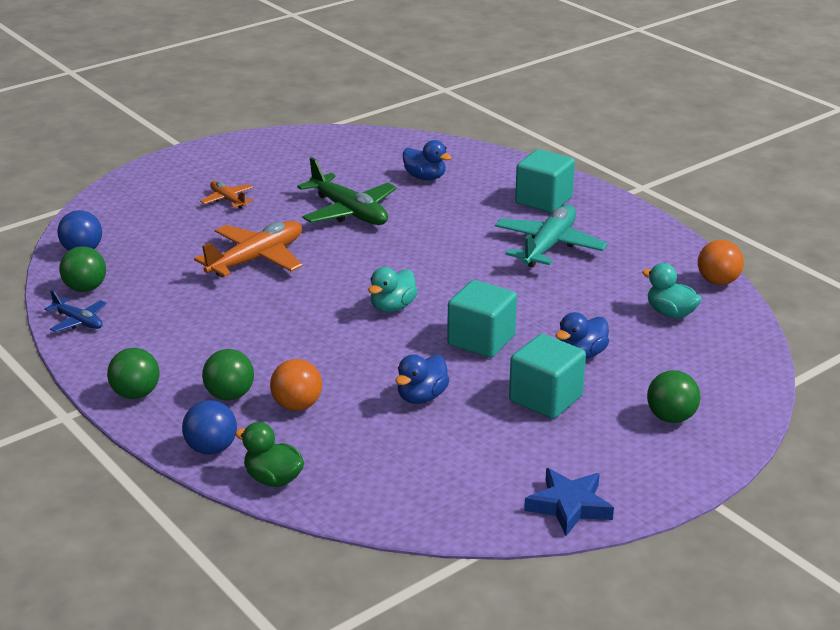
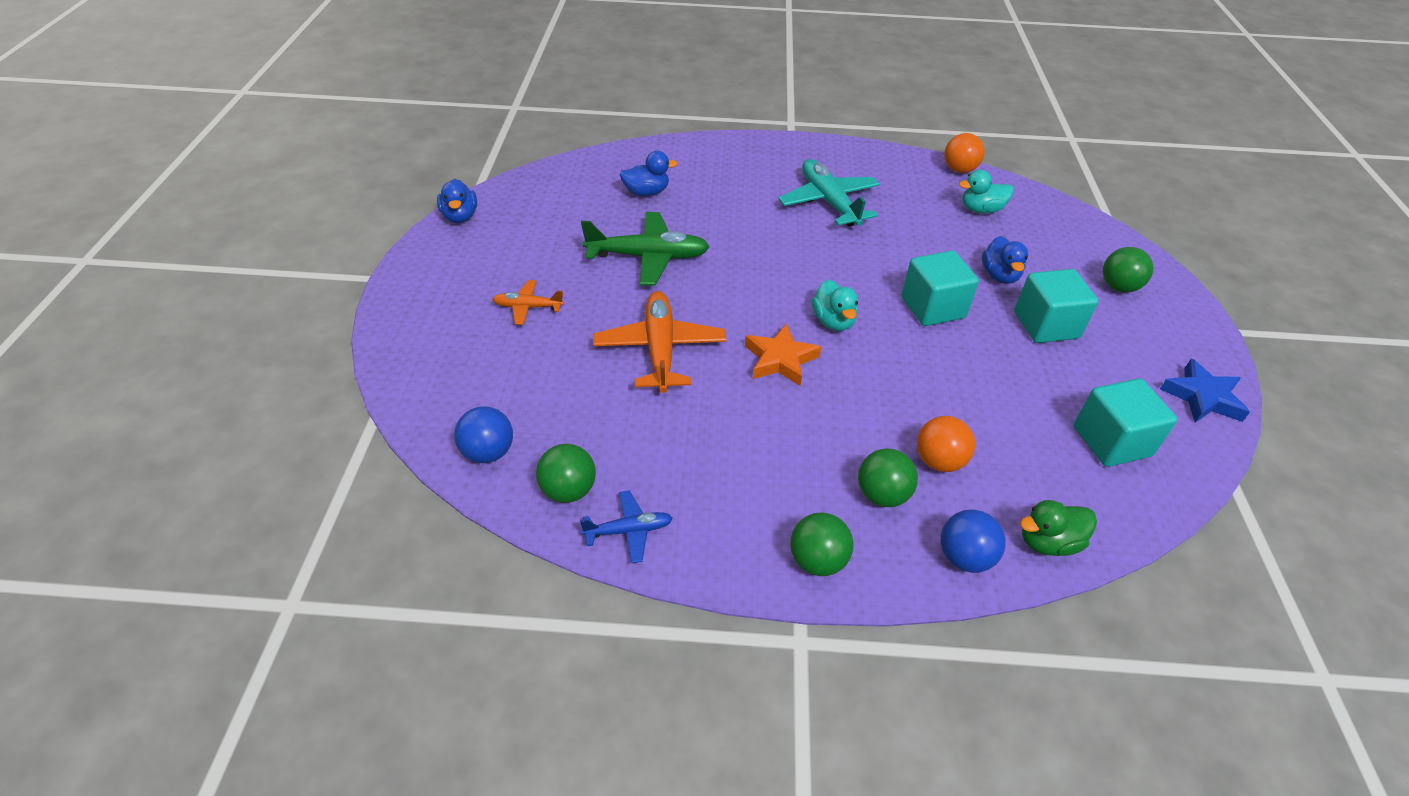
camera: 50 degrees left, 15 degrees up
blue duck [396,354,450,404] -> blue duck moved to [437,179,477,223]
turquoise cube [515,149,575,213] -> turquoise cube moved to [1074,378,1177,467]
none -> orange star [745,323,821,386]

